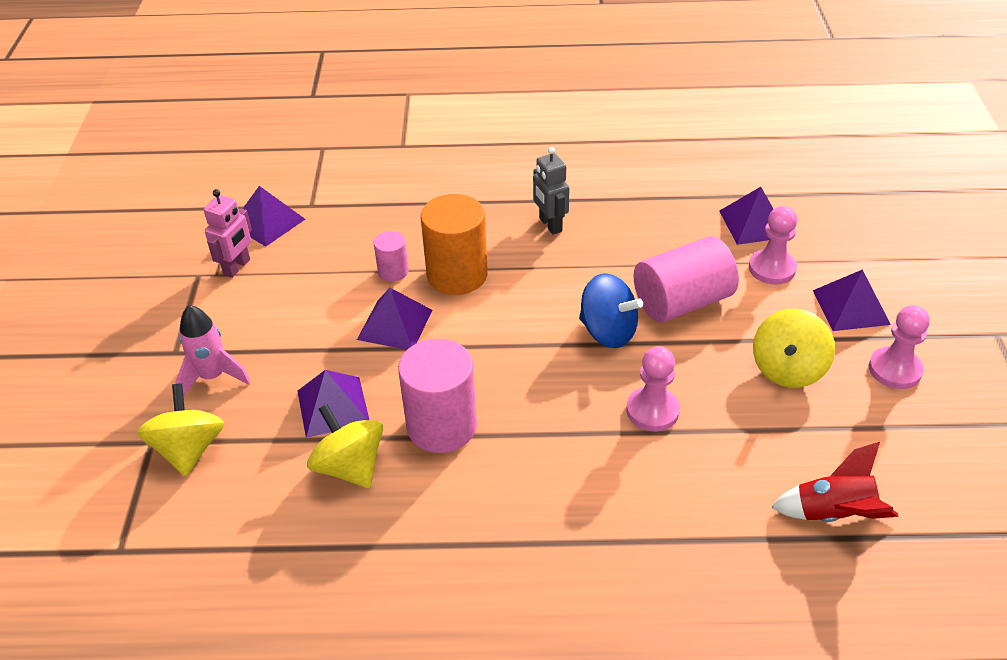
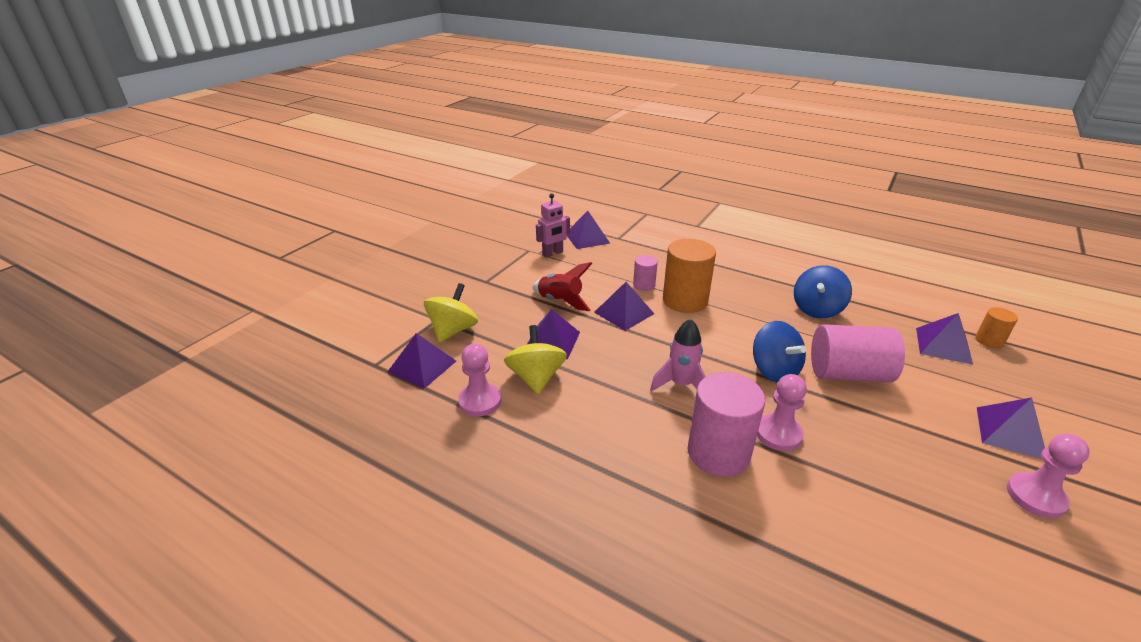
camera: 30 degrees right, 10 degrees down
pink rocket [175,305,251,396] -> pink rocket moved to [650,318,706,392]
pink cylinder [398,338,477,453] -> pink cylinder moved to [688,372,765,477]
grey robot [533,147,570,235] -> none
pink pawn [749,206,797,285] -> pink pawn moved to [458,343,501,416]
yellow spinning top [753,309,835,388] -> none
red rocket [771,442,899,522] -> red rocket moved to [532,262,593,311]
none -> purple pyramid [388,333,456,389]
none -> blue spinning top [794,265,852,318]
none -> orange cylinder [975,307,1018,348]

